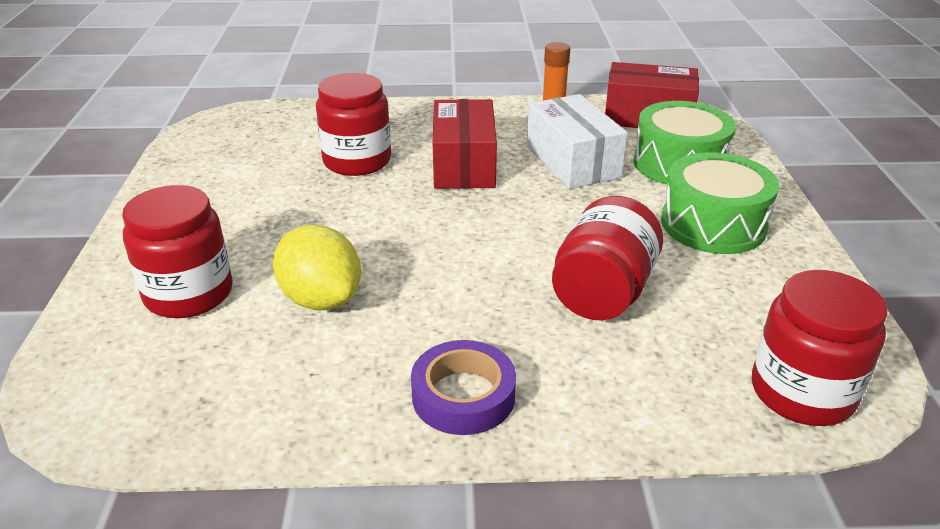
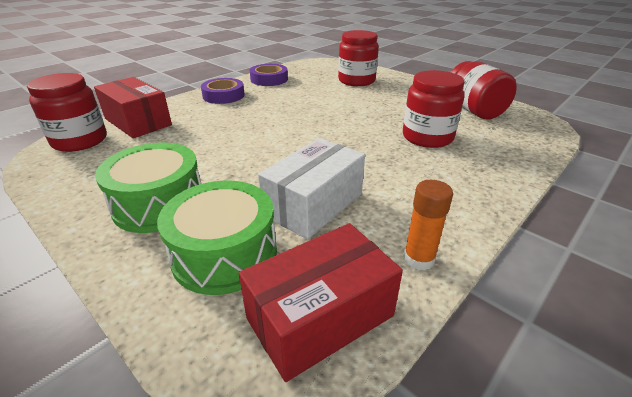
camera: 135 degrees right, 0 degrees up
yellow lemon [273,225,361,310] -> none
red box [433,99,497,189] -> red box moved to [94,77,172,138]
white box [527,94,628,189] -> white box turned 75 degrees counterclockwise [258,138,365,239]
red jar [552,196,663,321] -> red jar moved to [451,61,517,120]
none -> purple tape [250,64,288,86]

